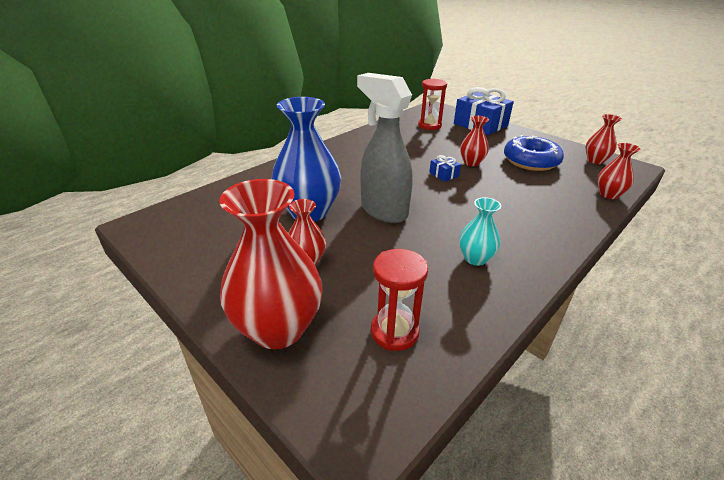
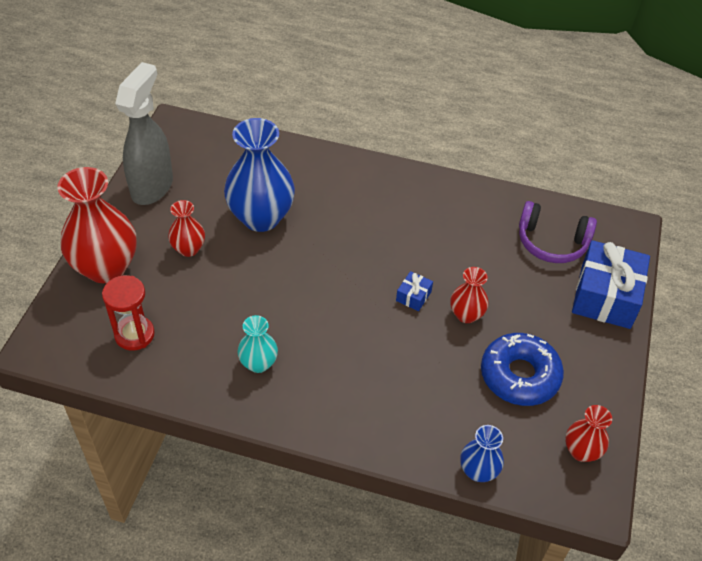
camera: 60 degrees right, 15 degrees up
grey spray bottle [357,73,413,223] -> grey spray bottle moved to [115,62,173,205]
red hourglass [418,79,447,130] -> purple headphones [519,201,597,263]
red vase [597,143,641,199] -> blue vase [460,425,504,482]

